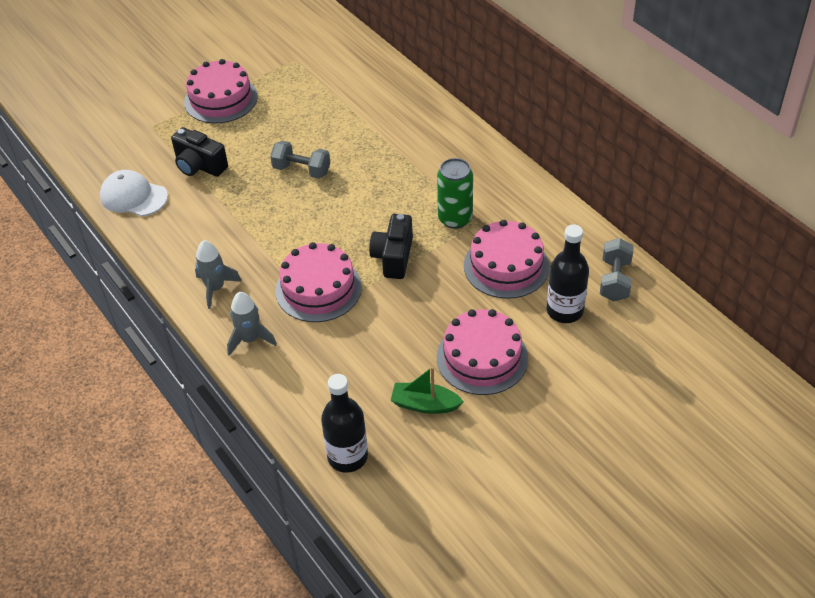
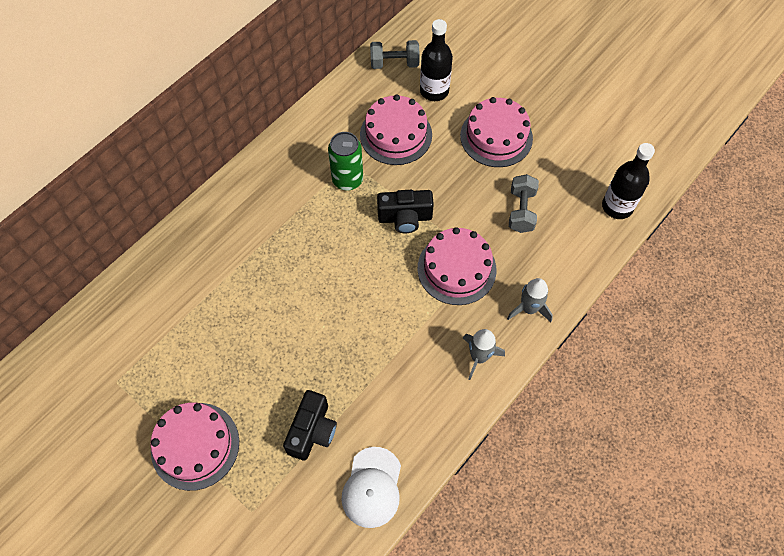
camera: 105 degrees left, 15 degrees up
grey dumbbell [270,140,330,179] -> grey dumbbell moved to [509,174,539,233]
green boat [390,366,464,414] -> none

